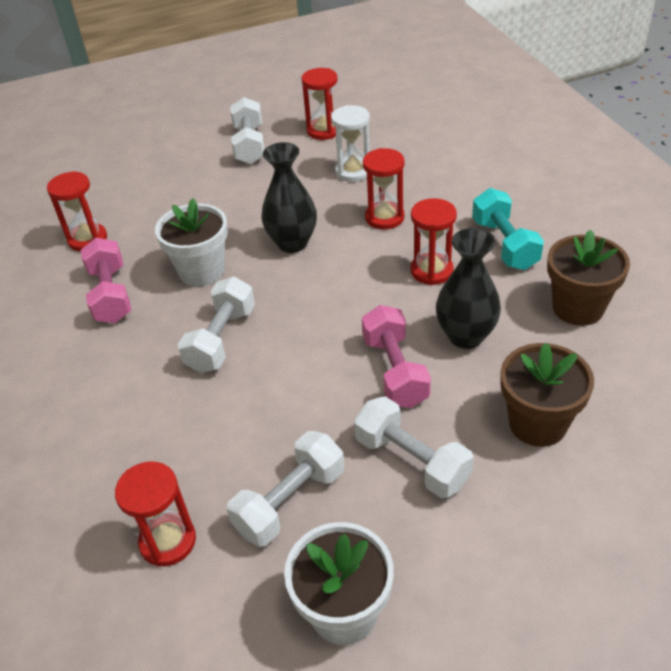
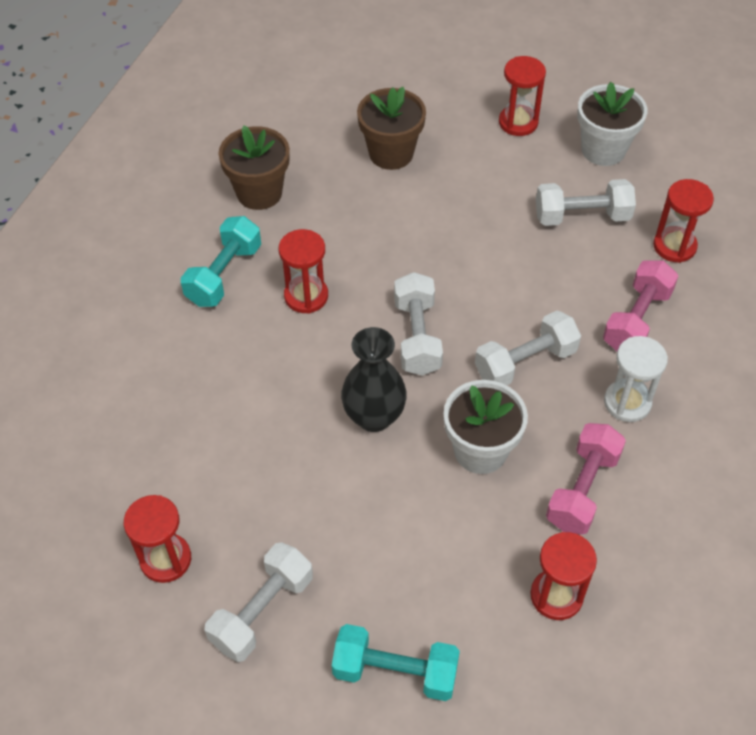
camera: 140 degrees left, 10 degrees up
white hourglass [331,105,370,182] -> white hourglass moved to [604,336,668,422]
white dumbbell [354,396,474,498] -> white dumbbell moved to [394,272,443,376]
pink dumbbell [362,305,431,408] -> pink dumbbell moved to [603,260,678,351]
red hourglass [363,148,405,229] -> red hourglass moved to [499,56,546,136]
black vase [436,228,501,349] -> none
none -> turquoise dumbbell [332,624,460,701]

